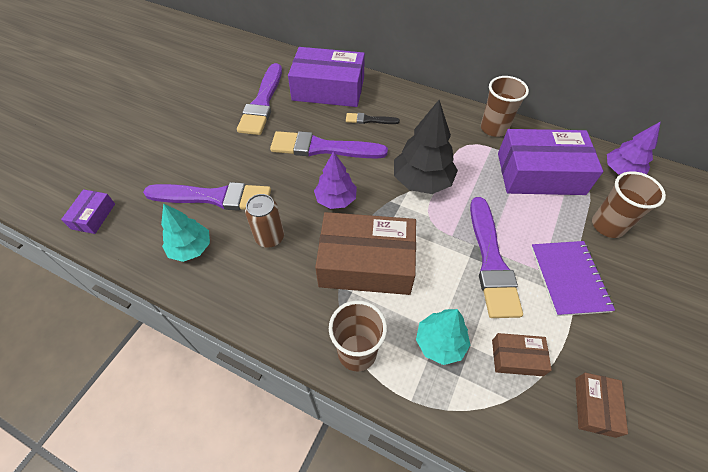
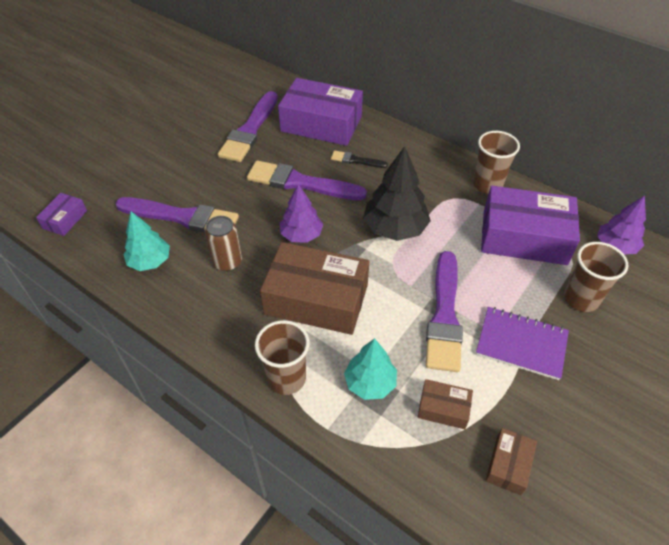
camera: 10 degrees right, 5 degrees down
purple notebook [531,241,615,316] -> purple notebook turned 75 degrees counterclockwise [476,307,569,380]

